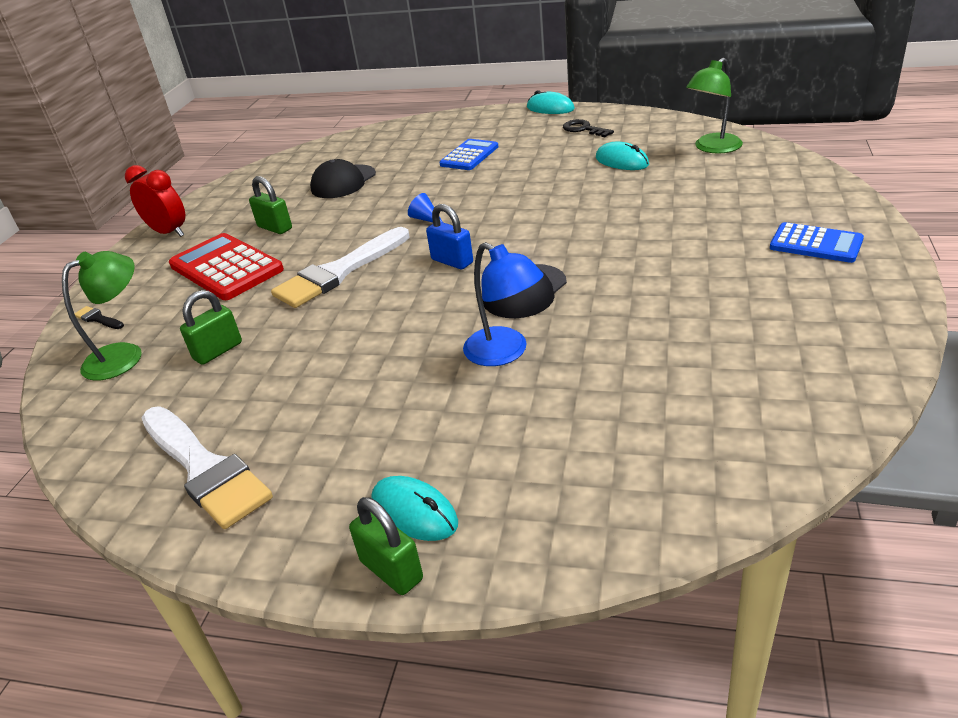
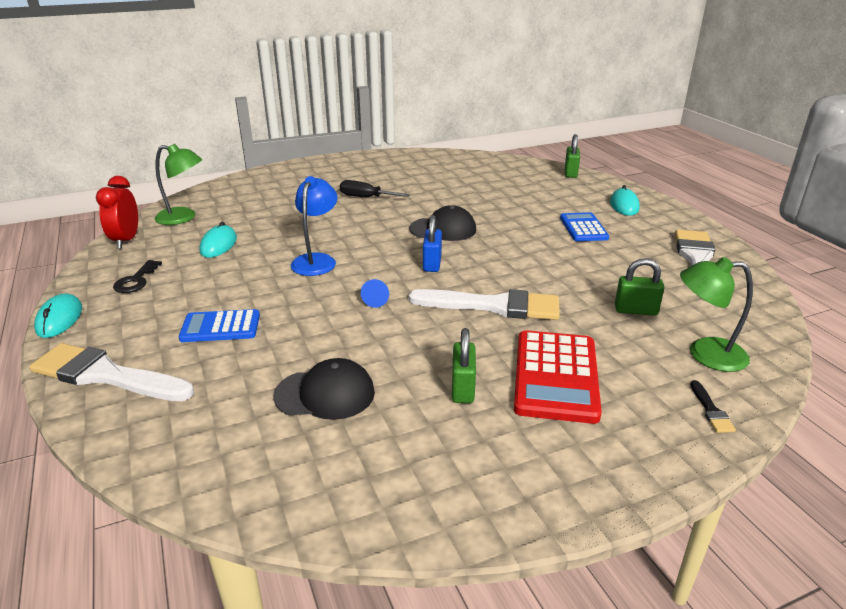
camera: 130 degrees left, 5 degrees down
red clock [125,165,185,237] -> red clock moved to [96,176,138,249]
green padlock [349,497,423,595] -> green padlock moved to [565,134,580,178]
blue lamp [463,242,543,366] -> blue lamp moved to [291,176,337,276]
blue calculator [770,222,864,263] -> blue calculator moved to [560,212,609,241]
none -> white brush [29,343,194,401]
none -> black screwdriver [340,180,410,197]

